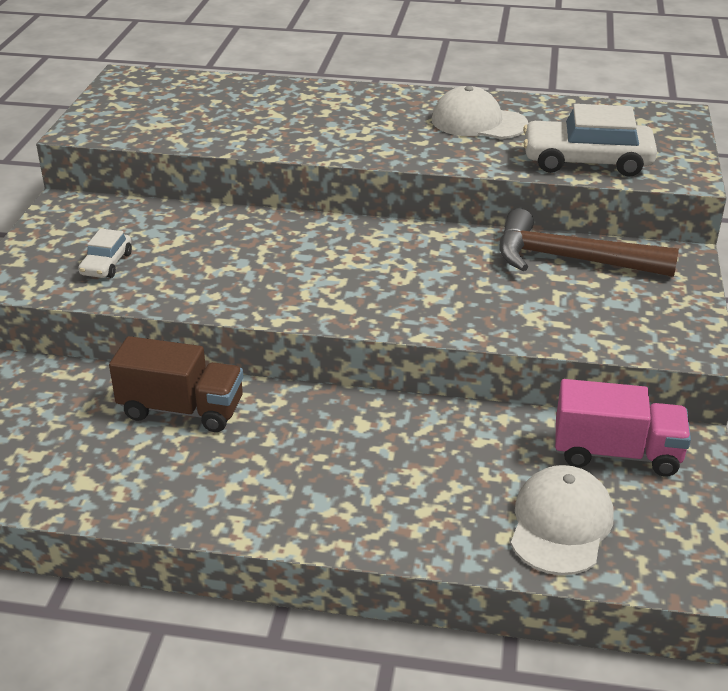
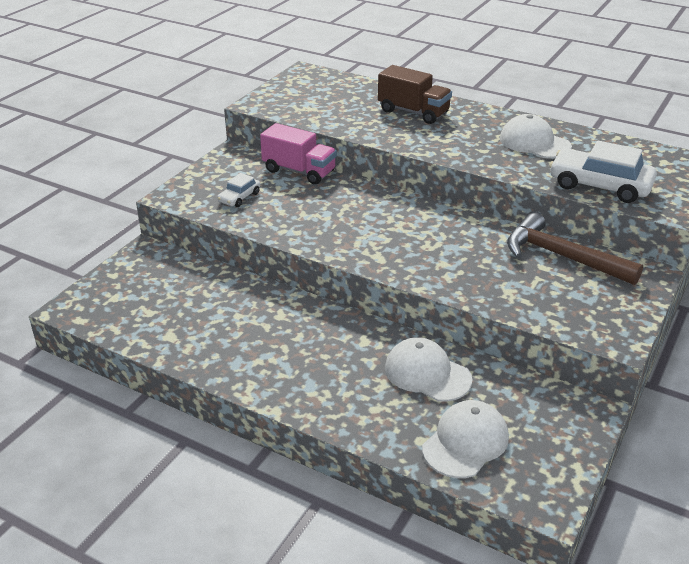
camera: 20 degrees right, 0 degrees up
brown truck [109,336,243,432] -> brown truck moved to [378,65,452,124]
pink truck [555,379,691,477] -> pink truck moved to [260,123,337,185]
none -> white cap [385,337,472,402]

